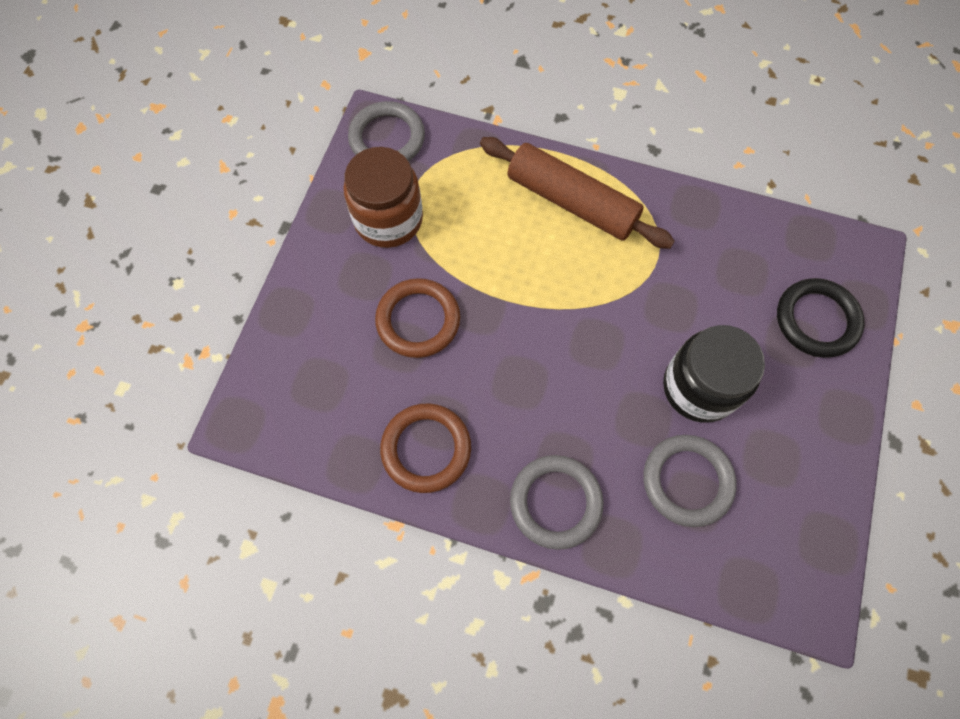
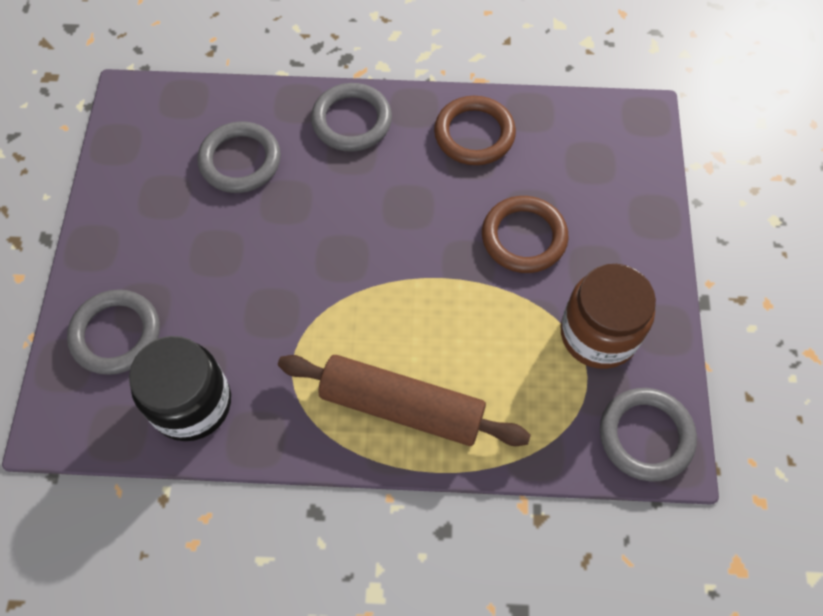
camera: 165 degrees right, 5 degrees down
black jar [663,325,765,423] -> black jar moved to [129,336,231,441]
black ring [777,278,865,358] -> grey ring [67,289,160,375]

